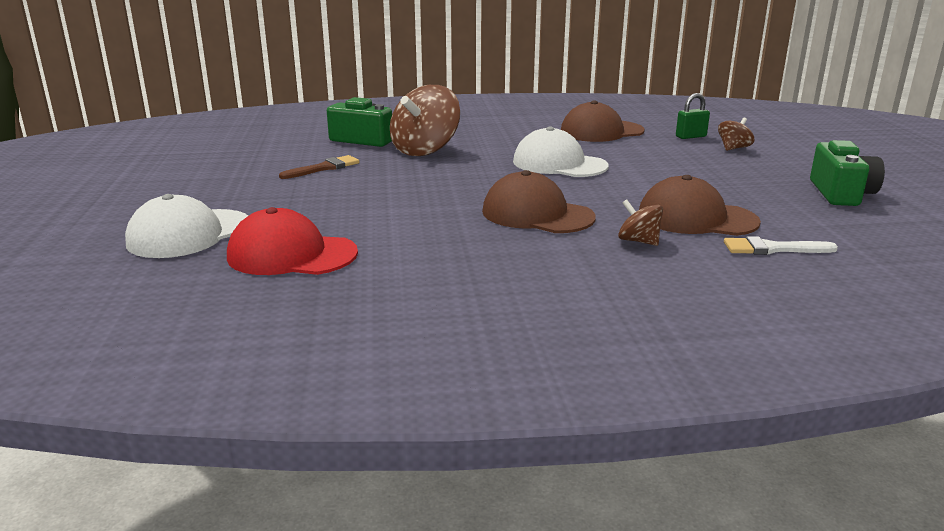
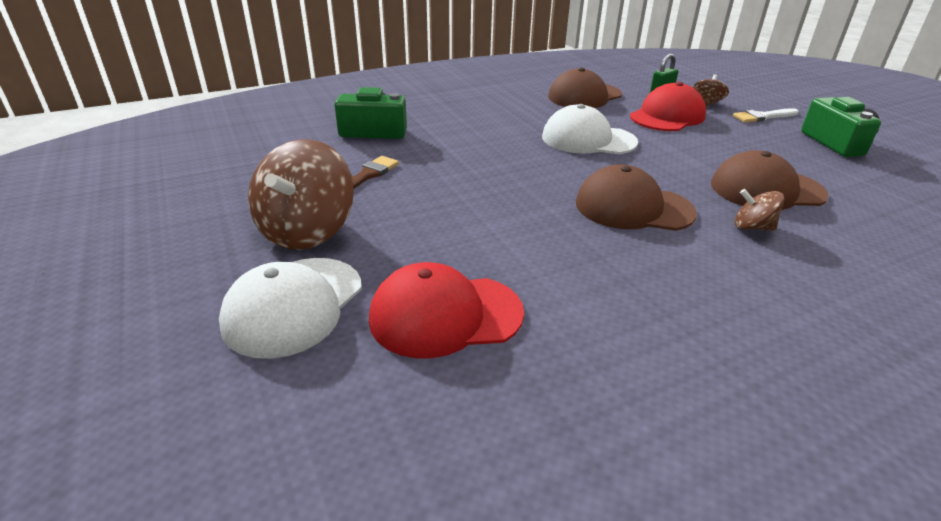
camera: 20 degrees left, 10 degrees up
brown spinning top [390,85,460,156] -> brown spinning top moved to [248,139,354,250]
white brush [724,236,838,255] -> white brush moved to [733,108,799,123]
none -> red cap [630,82,706,131]

